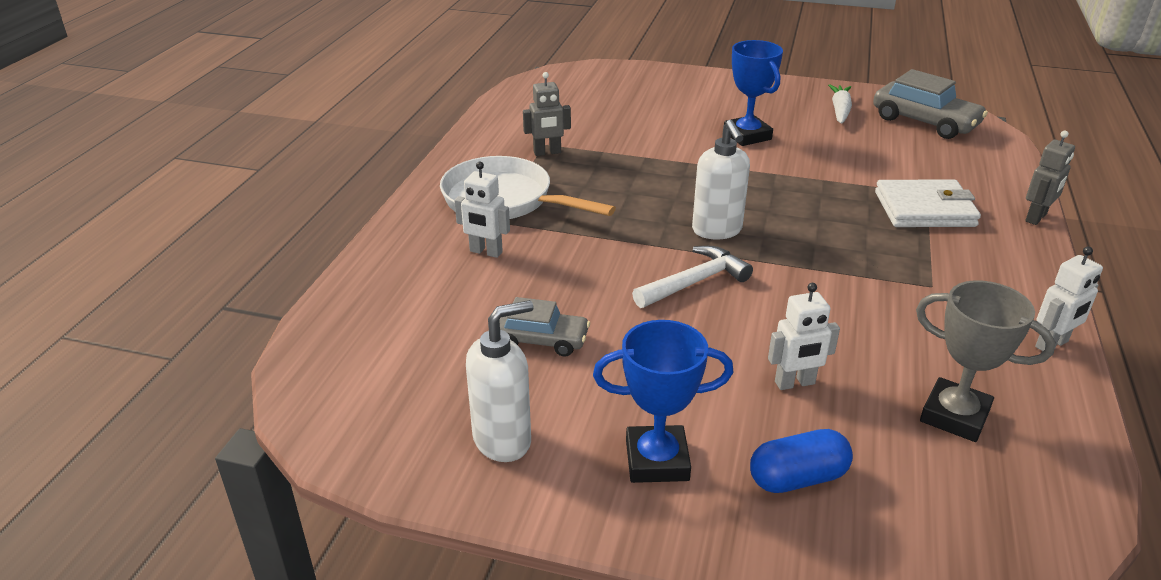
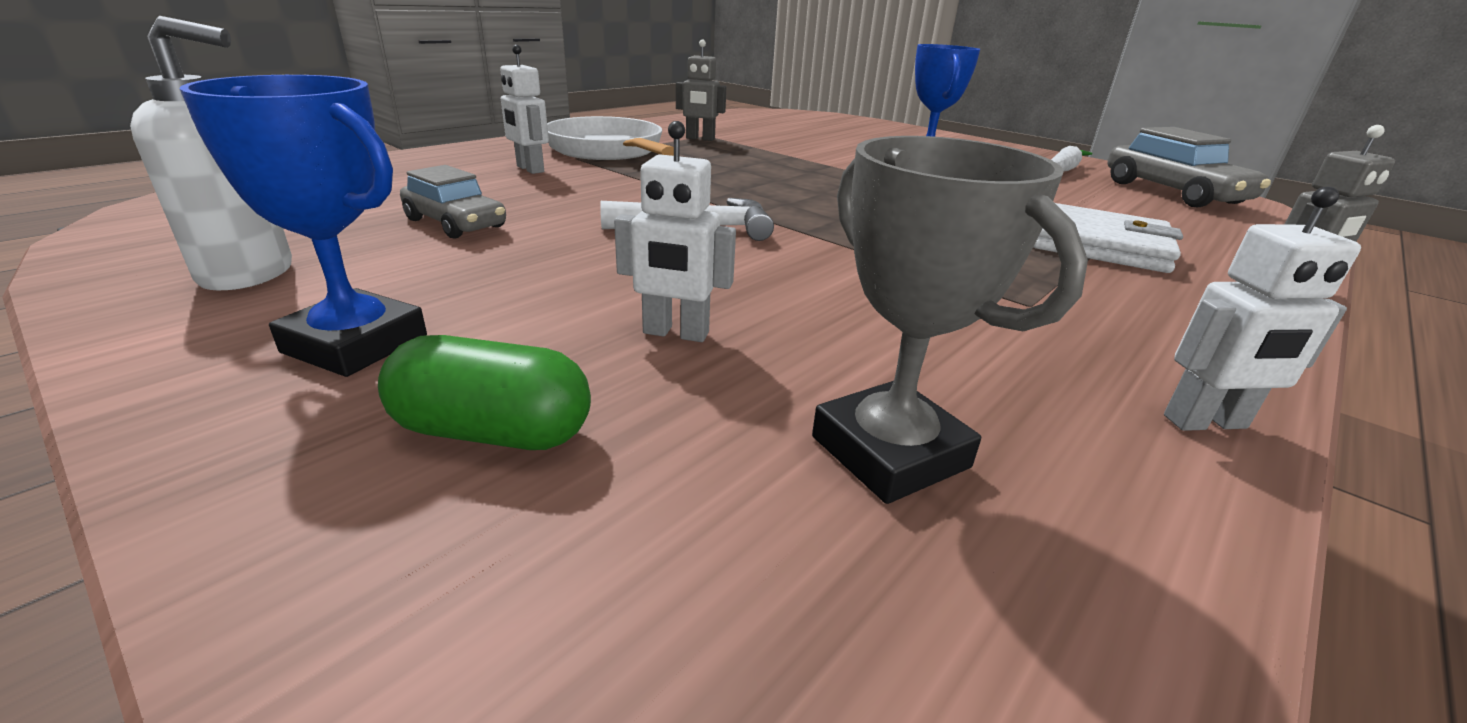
camera: 25 degrees right, 5 degrees down
white soap dispenser [692,120,750,239] -> none
blue capsule [750,429,853,493] -> green capsule [378,335,591,450]

